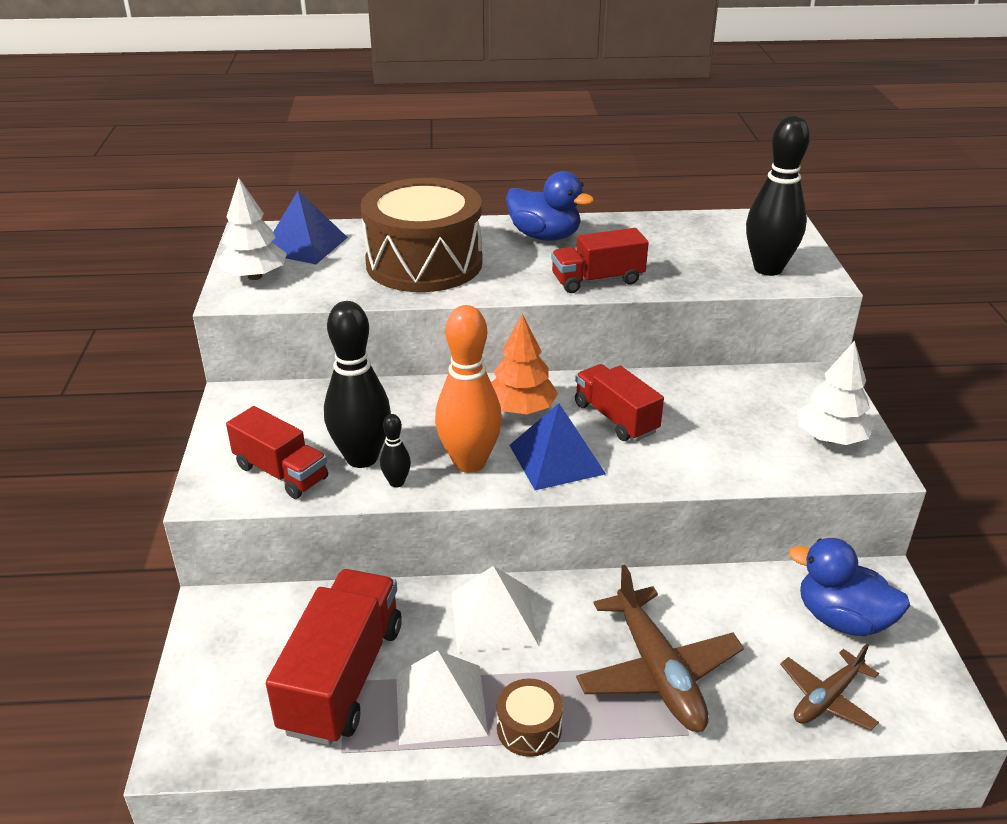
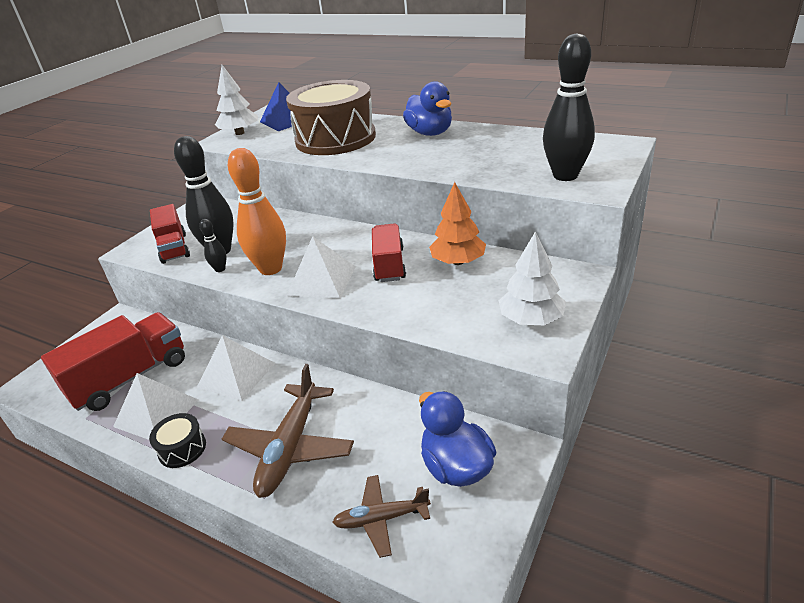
camera: 35 degrees right, 0 degrees up
orange tree [491,314,558,414] -> orange tree moved to [429,182,486,265]
brown drum [497,678,563,757] -> black drum [149,413,206,468]
blue pyramid [509,403,606,490] -> white pyramid [286,236,356,299]
red truck [551,228,649,293] -> none

